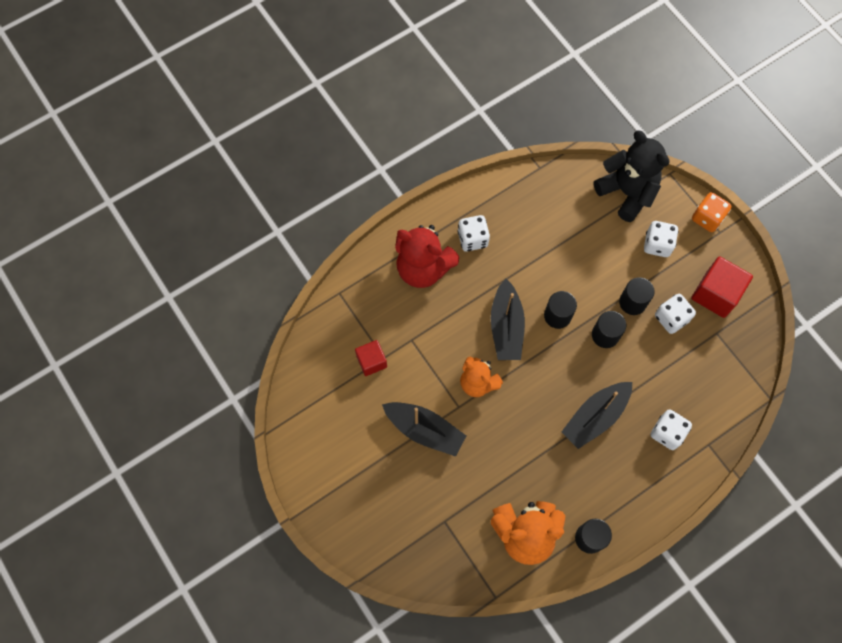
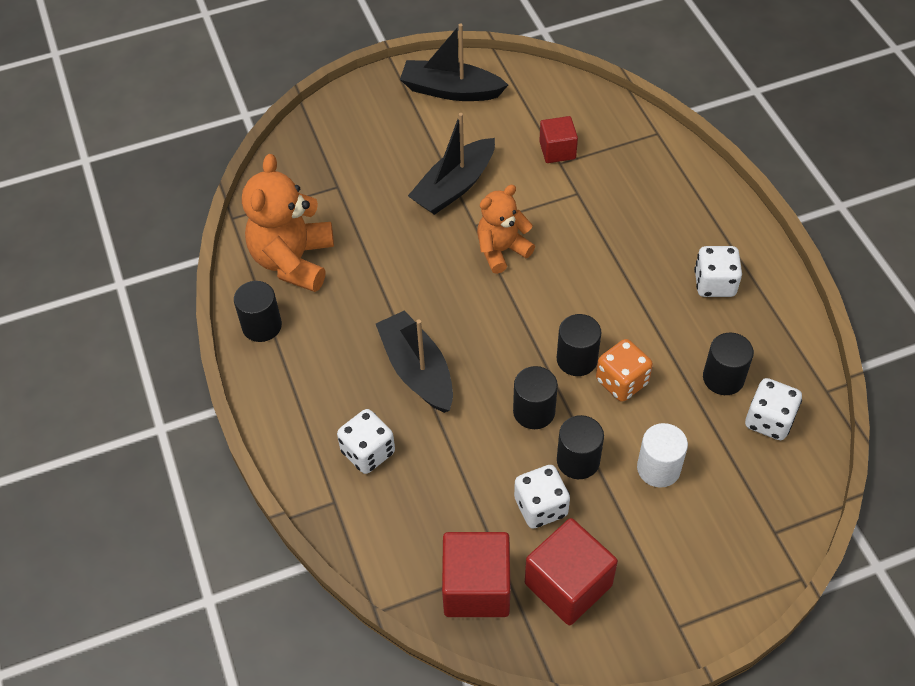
camera: 105 degrees right, 15 degrees down
red teddy bear [395,225,460,288] -> none
black boat [491,279,525,360] -> black boat moved to [400,24,508,101]
black teddy bear [594,130,670,222] -> none
white dice [644,221,678,257] -> white dice moved to [745,378,802,440]
orange dice [692,192,732,232] -> orange dice moved to [596,339,653,402]
none -> red cube [442,532,510,617]
none -> white cylinder [637,423,688,488]
none -> black cylinder [703,333,754,395]

